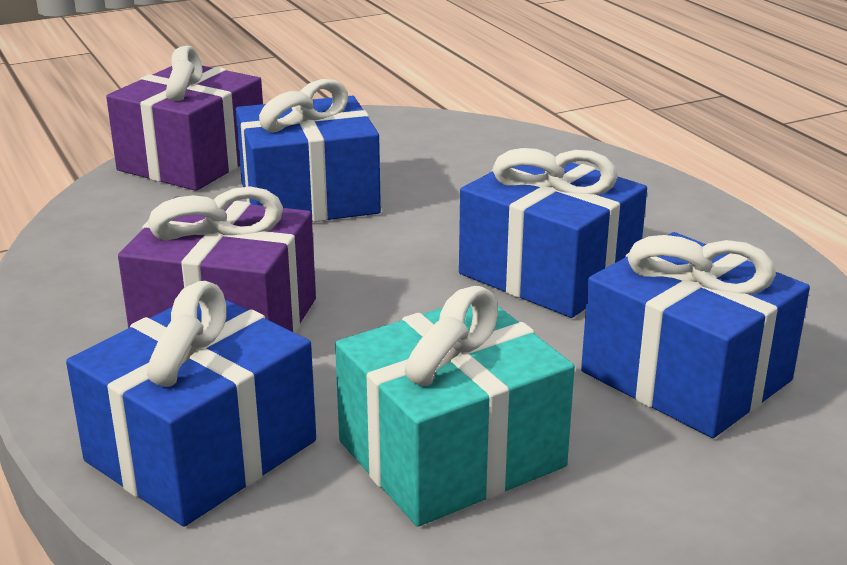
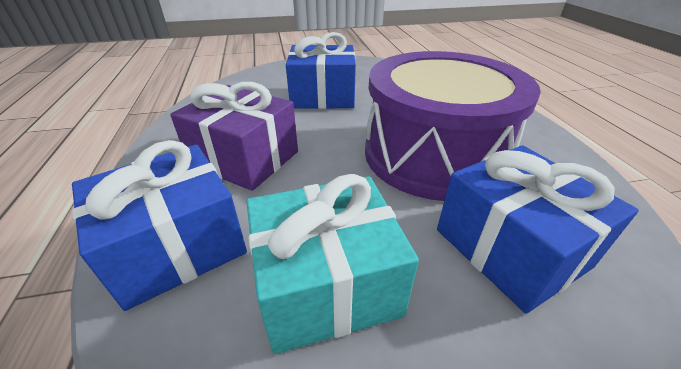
camera: 15 degrees right, 10 degrees up
purple gift [106,46,263,191] -> none
blue gift [459,148,647,318] -> purple drum [365,51,541,201]

